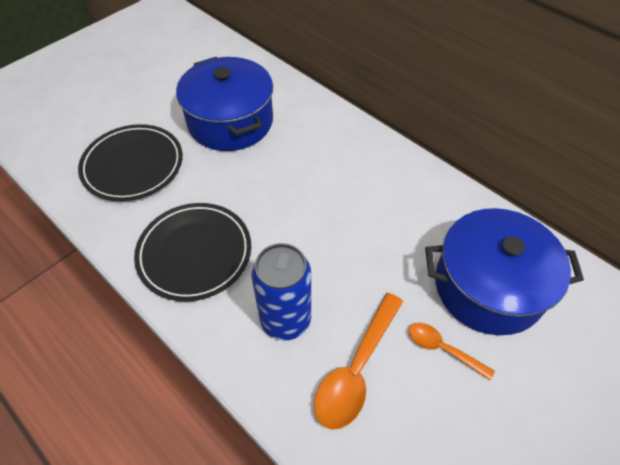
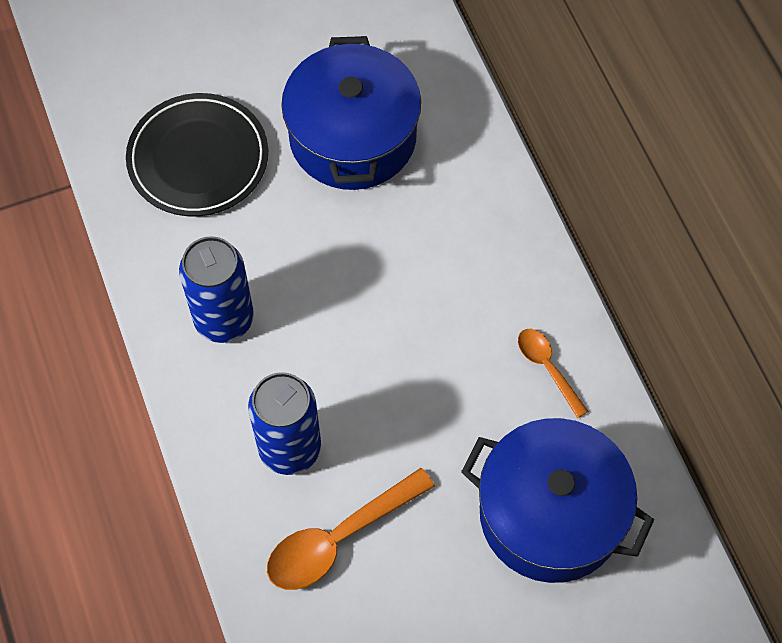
camera: 25 degrees right, 10 degrees up
black plate [134,203,251,301] -> blue can [179,236,254,343]
orange spoon [409,323,495,380] -> orange spoon moved to [518,329,589,418]

